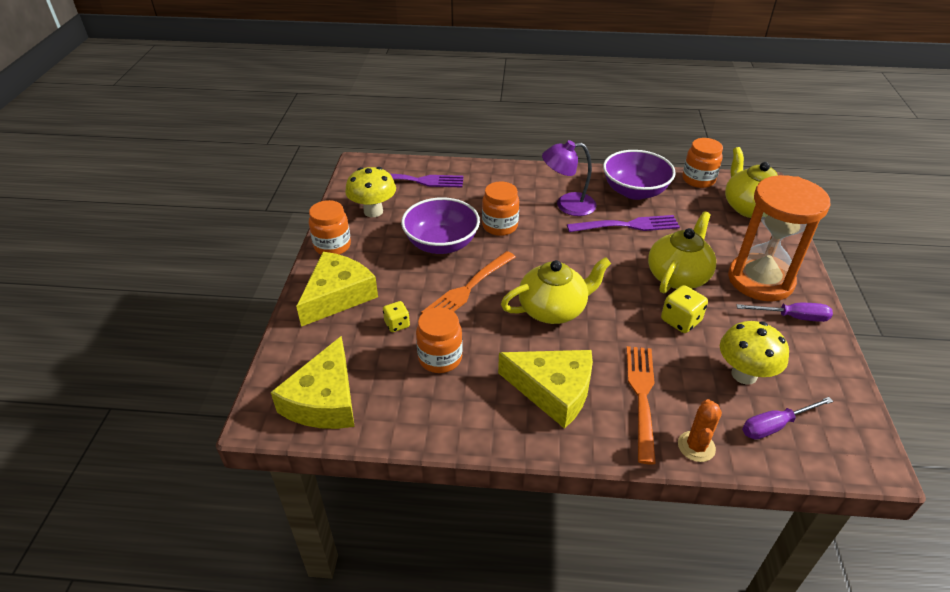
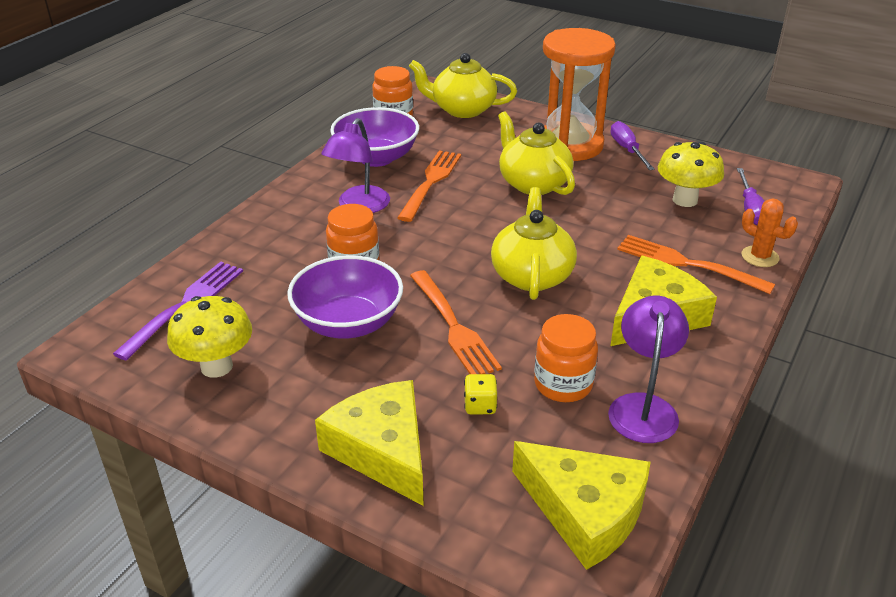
camera: 65 degrees left, 5 degrees down
orange jar [309,200,351,255] -> none
purple fork [567,215,680,232] -> orange fork [397,150,461,222]
yellow dice [661,285,708,333] -> none
purple screwdriver [737,303,833,322] -> purple screwdriver turned 45 degrees counterclockwise [610,121,655,170]
none -> purple lamp [608,296,689,443]

